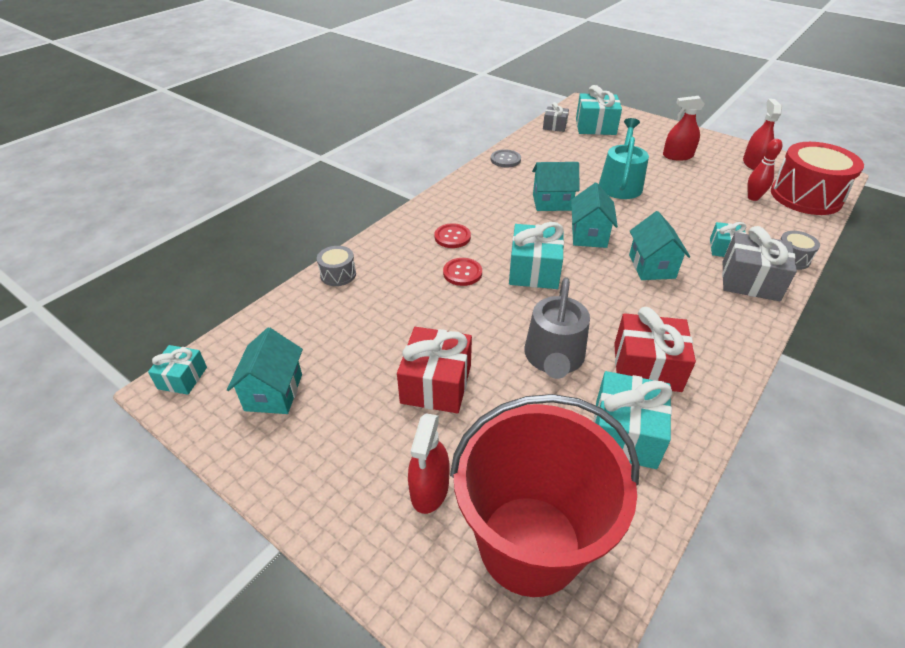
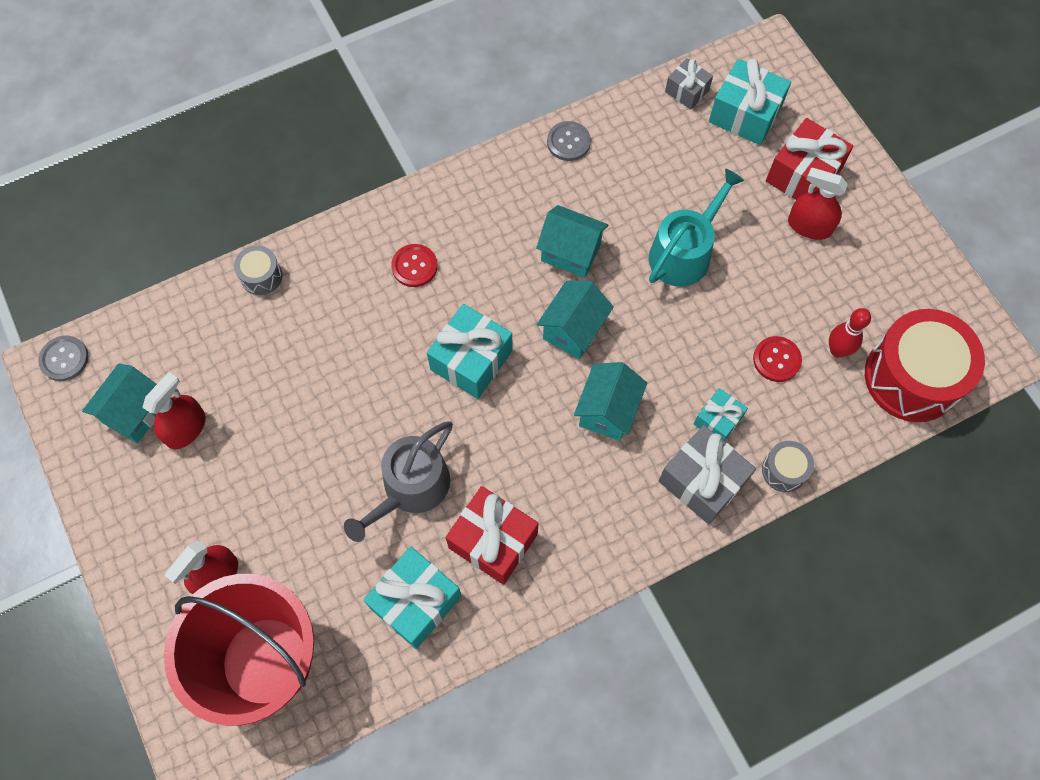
camera: 25 degrees right, 25 degrees up
turquoise gift [148,345,207,395] -> grey button [38,336,89,381]
red gift [397,327,472,413] -> red gift moved to [766,118,854,200]
red button [443,258,482,286] -> red button moved to [753,336,802,382]
red spray bottle [743,99,782,170] -> red spray bottle moved to [142,372,206,449]

